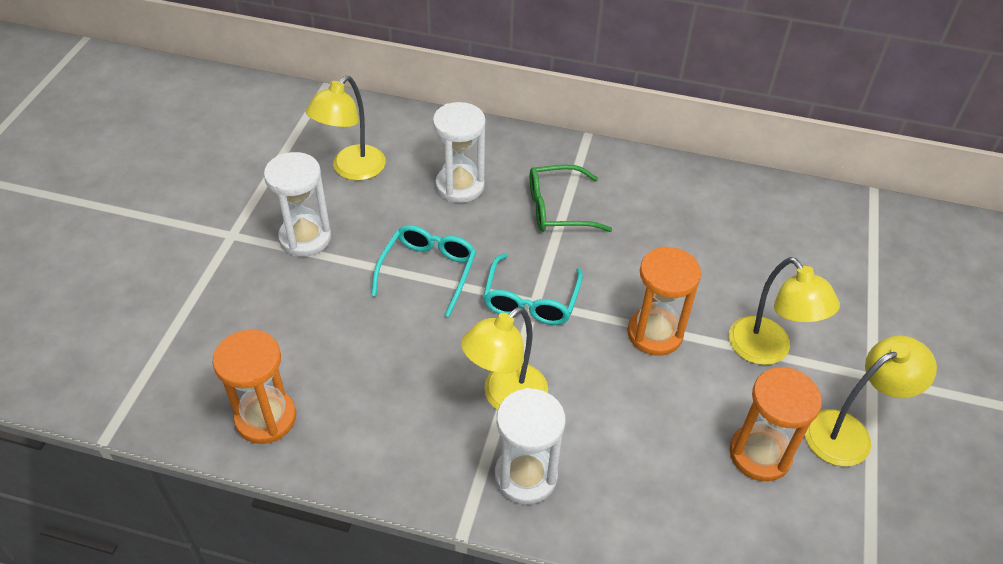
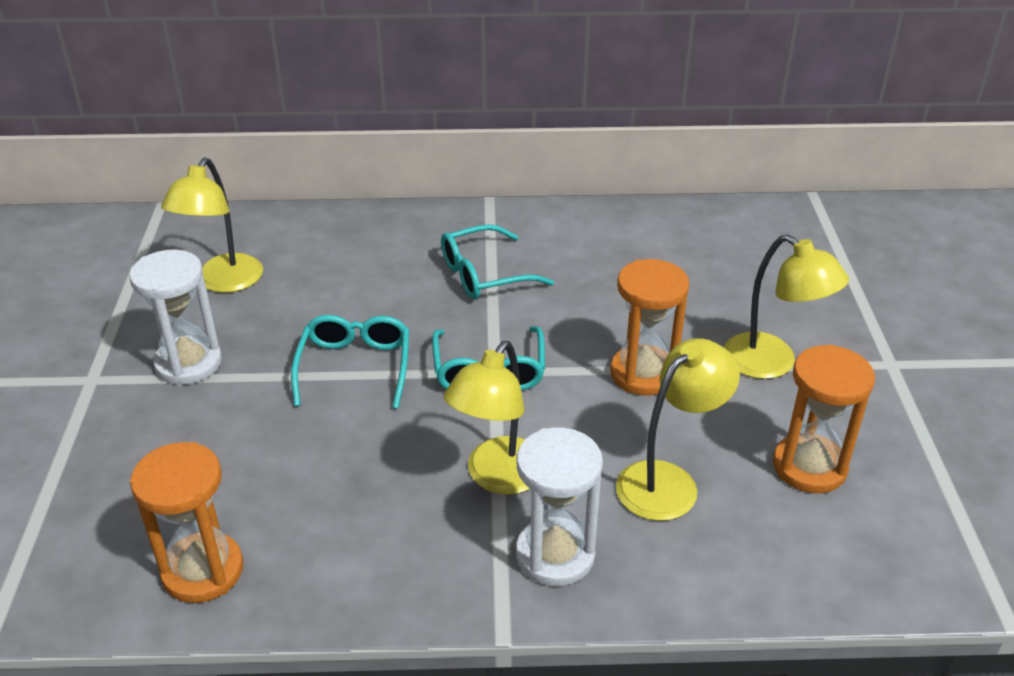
camera: 15 degrees left, 10 degrees down
white hourglass [433,102,486,203] -> none
green glasses [530,165,612,232] -> turquoise glasses [441,224,554,299]
yellow lamp [805,336,937,467] -> yellow lamp moved to [616,338,740,521]

